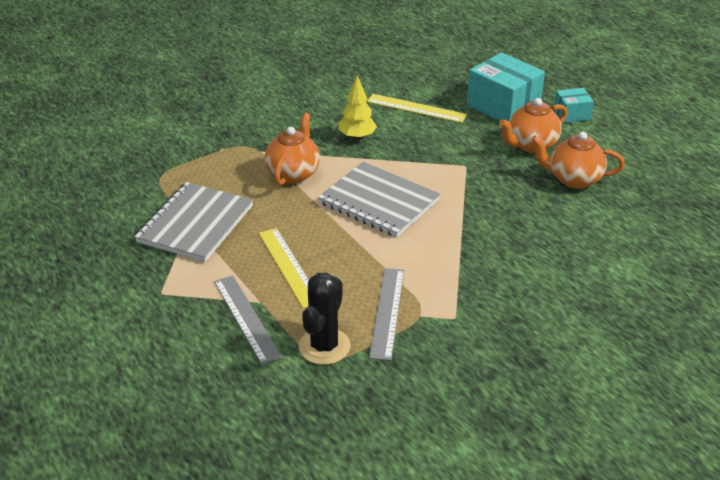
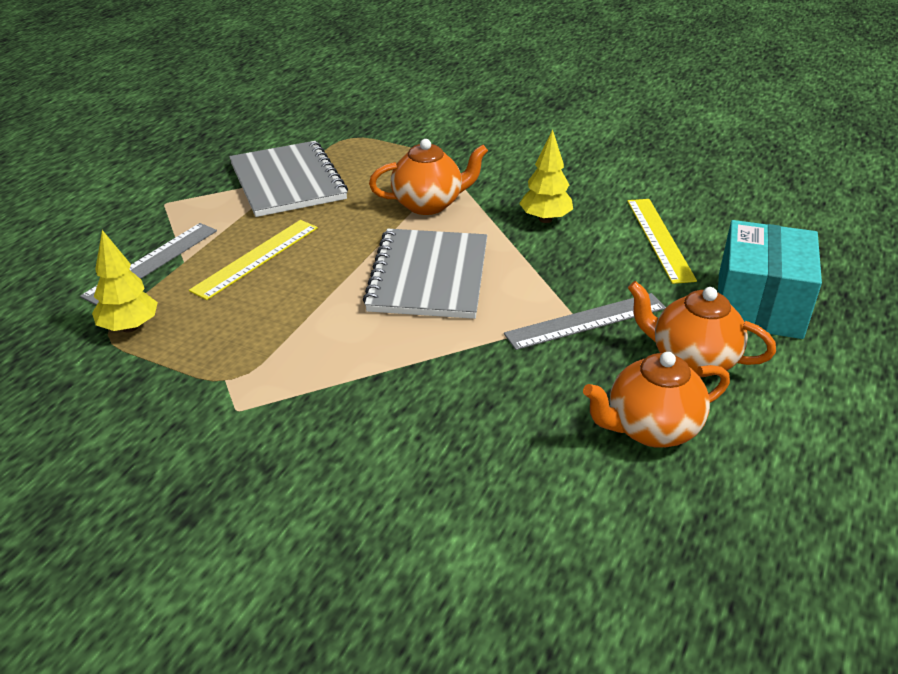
camera: 60 degrees right, 0 degrees up
grey notebook [134,182,253,262] -> grey notebook turned 75 degrees clockwise [229,141,348,217]
black cactus [299,273,350,365] -> yellow tree [92,230,158,332]
grey ruler [369,268,404,361] -> grey ruler moved to [504,293,666,350]
orange teapot [531,132,625,189] -> orange teapot turned 90 degrees counterclockwise [583,352,730,448]
turquoise box [554,88,594,123] -> none

